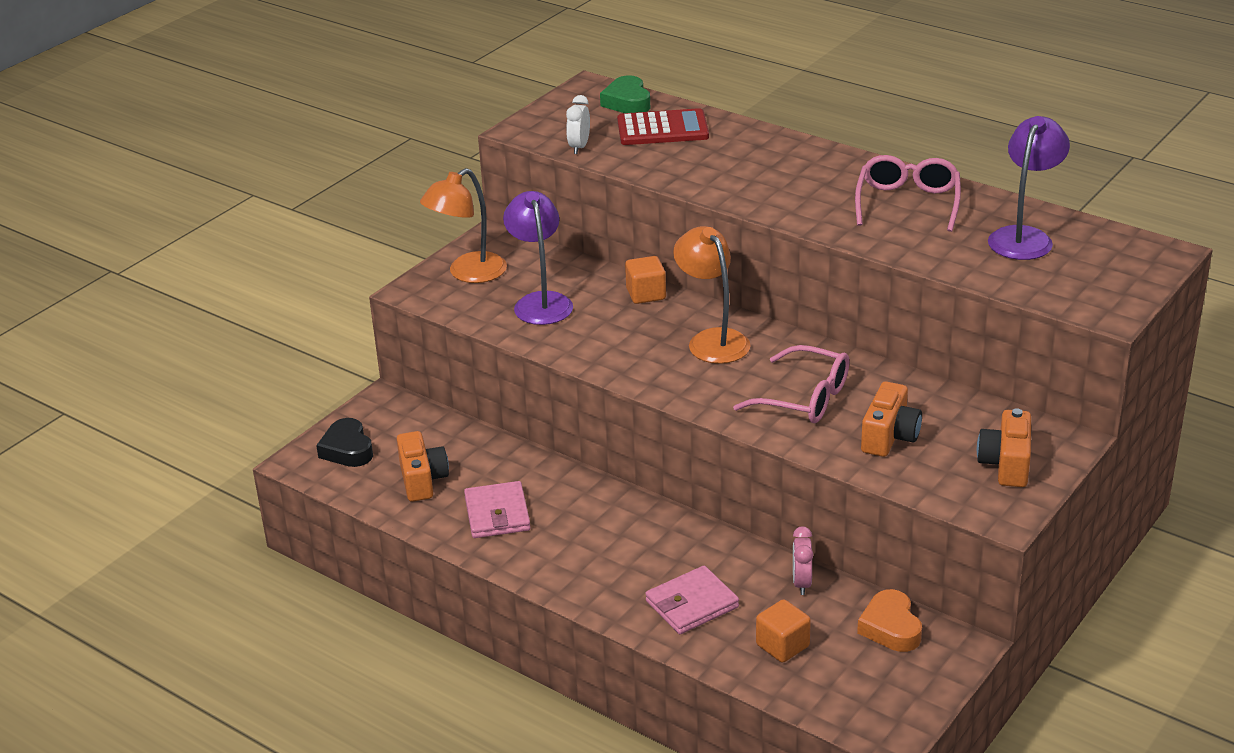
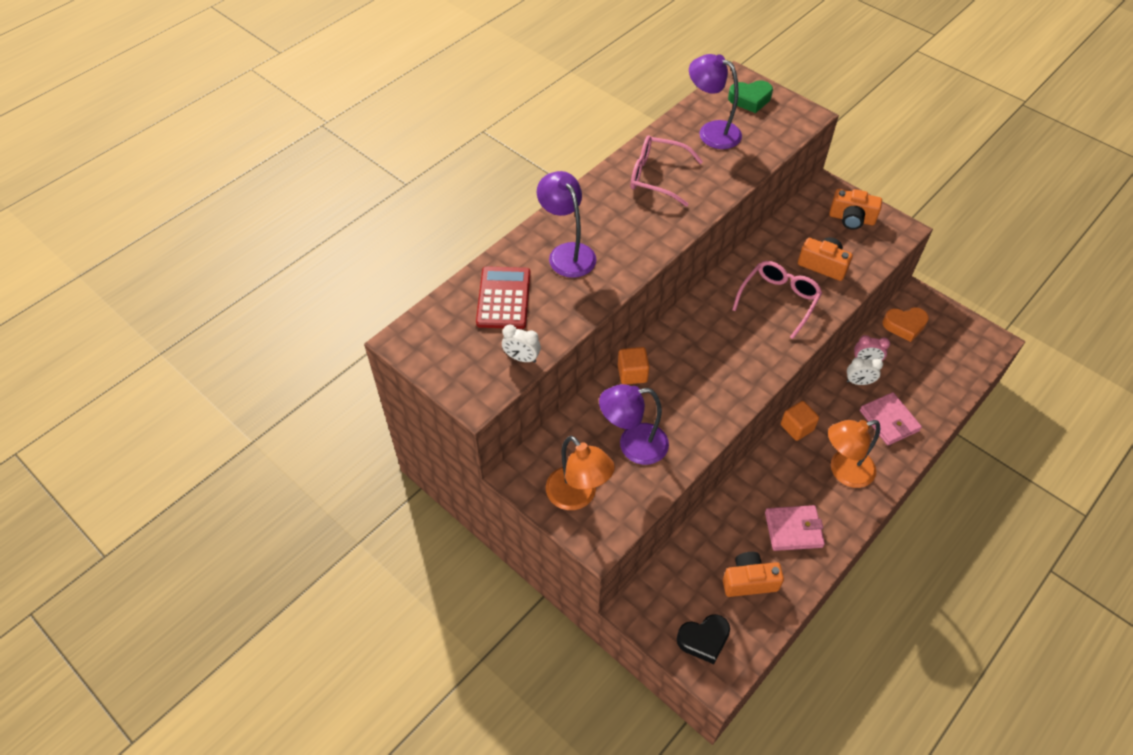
camera: 85 degrees left, 20 degrees up
green heart [600,75,650,113] -> green heart moved to [728,80,773,113]
orange lamp [673,226,751,364] -> orange lamp moved to [828,420,880,488]
orange cube [756,599,811,663] -> orange cube moved to [781,401,819,441]
none -> purple lamp [537,171,597,278]
none -> white clock [847,357,883,385]

